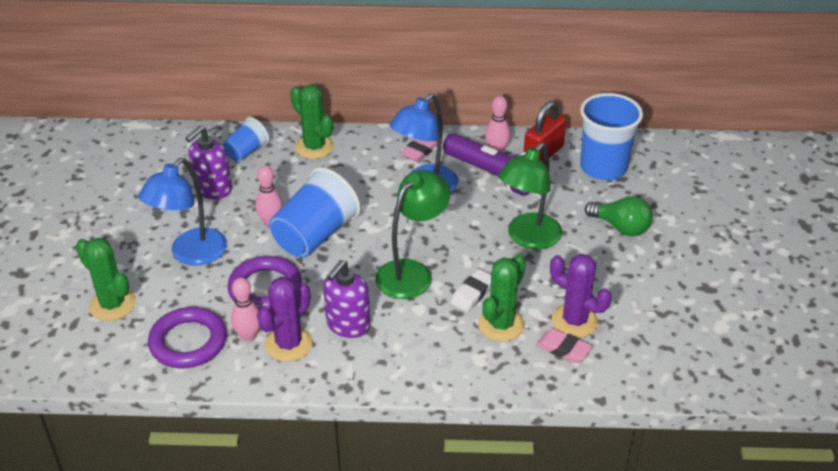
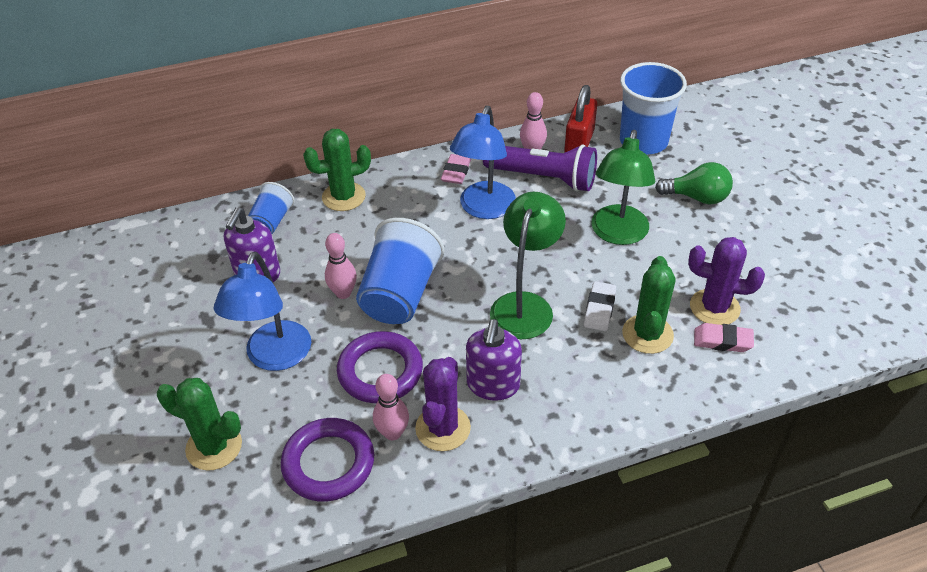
camera: 20 degrees left, 5 degrees up
green cactus [290,85,334,159] -> green cactus turned 45 degrees counterclockwise [303,129,371,211]

